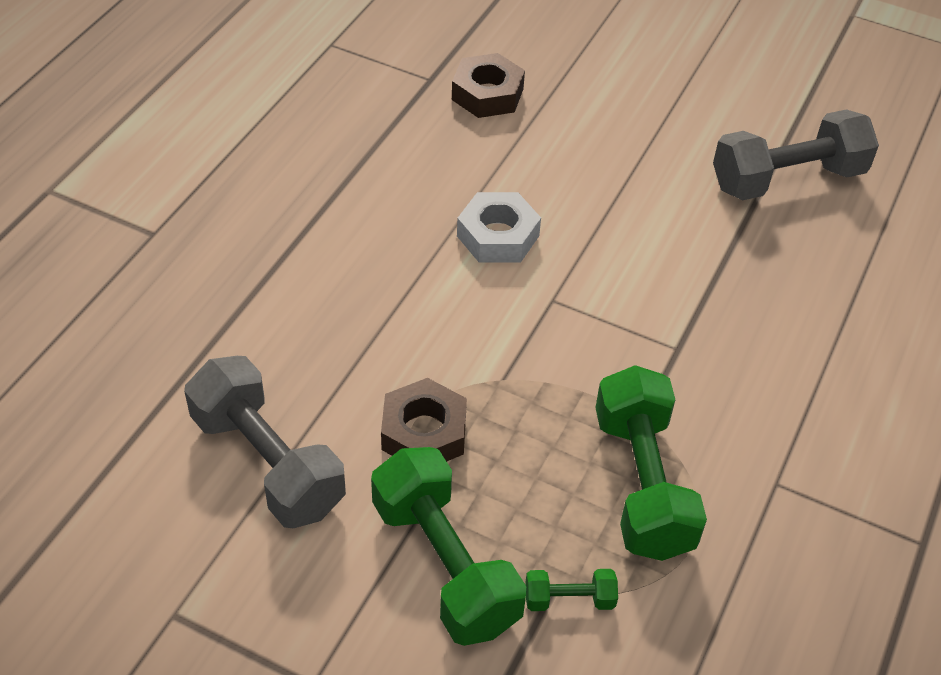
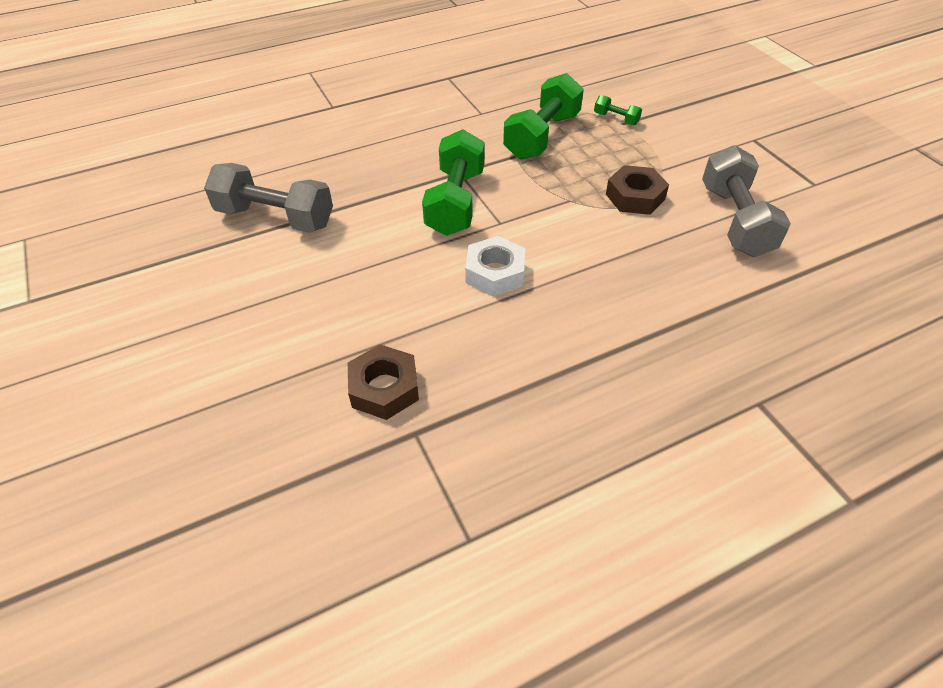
camera: 140 degrees left, 0 degrees up
green dumbbell [371,447,526,646] -> green dumbbell moved to [422,129,485,236]

